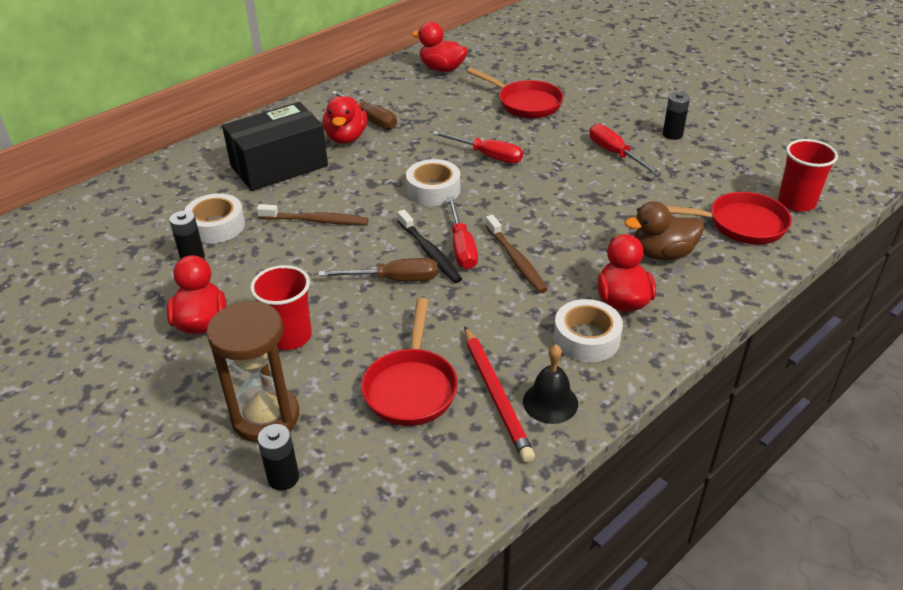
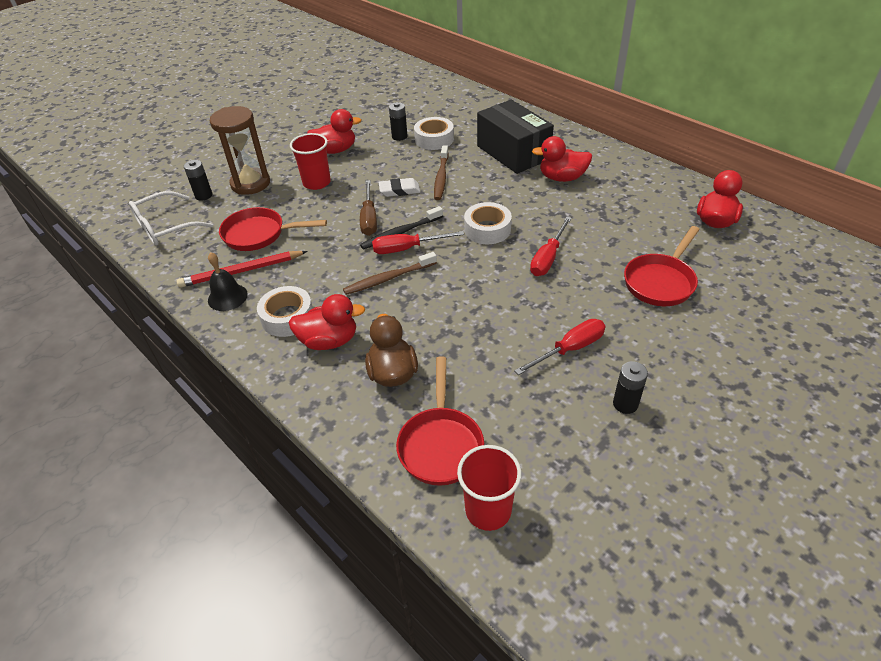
camera: 90 degrees right, 5 degrees up
brown screwdriver [331,91,397,130] -> none
none -> white glasses [129,191,213,245]
none -> white eraser [379,178,420,197]

